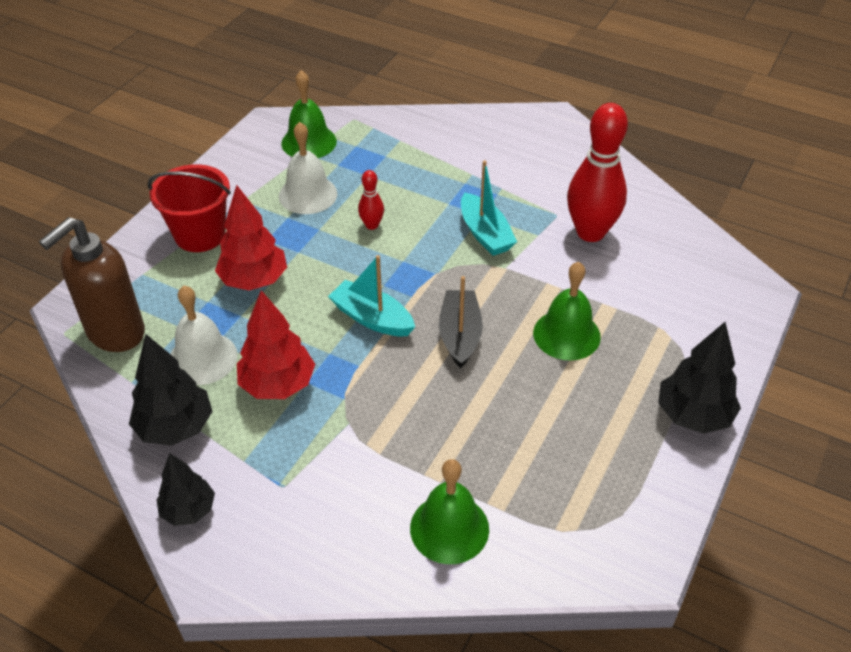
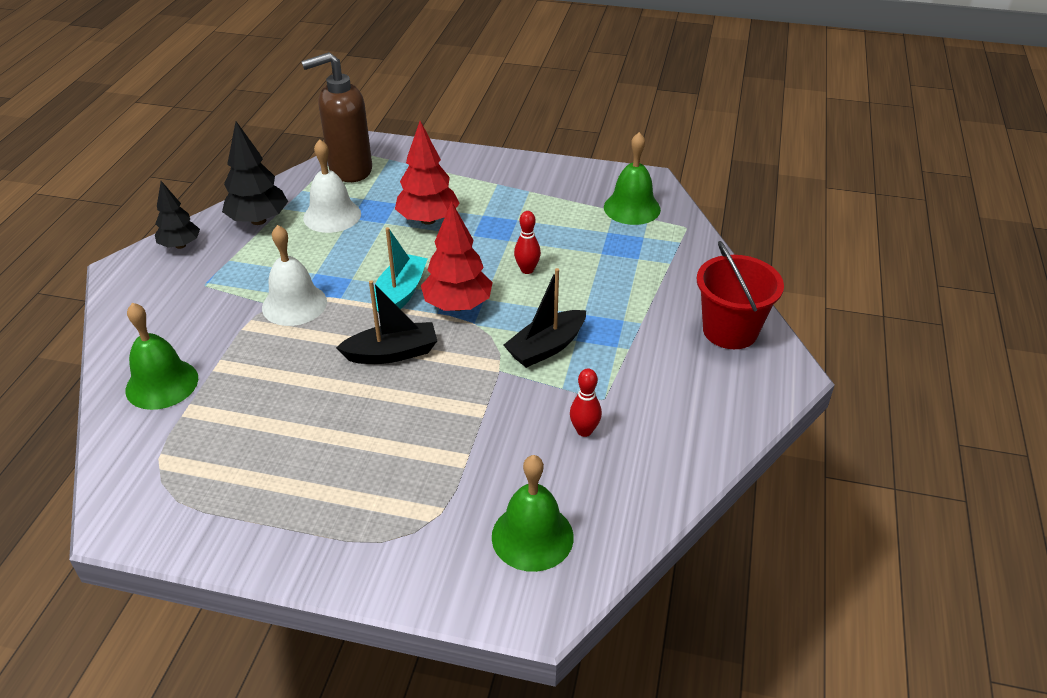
camera: 75 degrees right, 5 degrees down
brown soap dispenser [39,217,145,352] -> brown soap dispenser turned 45 degrees counterclockwise [301,52,372,182]
red bucket [148,164,231,252] -> red bucket moved to [697,241,784,349]
red tree [237,290,315,399] -> red tree moved to [421,201,493,311]
white bell [279,122,337,214] -> white bell moved to [262,225,327,326]
turquoise boat [461,160,517,256] -> black boat [503,268,586,368]
green bell [533,262,601,360] -> green bell moved to [492,455,574,572]
red bowling pin [567,103,628,242] -> red bowling pin [570,369,602,437], size x0.46
black tree [658,322,741,434] -> none

